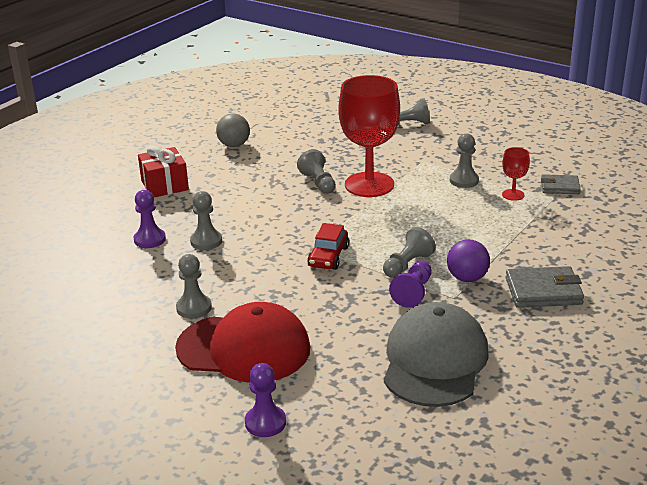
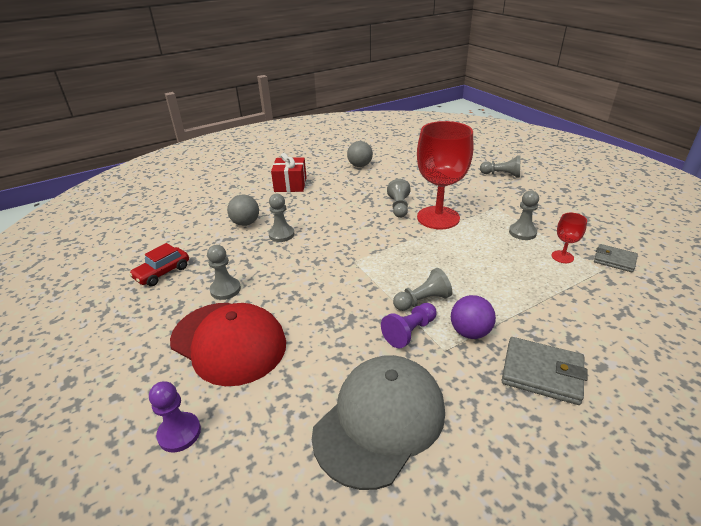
camera: 25 degrees right, 5 degrees up
purple pawn [134,190,166,248] -> grey ball [227,194,259,226]
red car [307,223,349,270] -> red car moved to [129,243,189,286]

